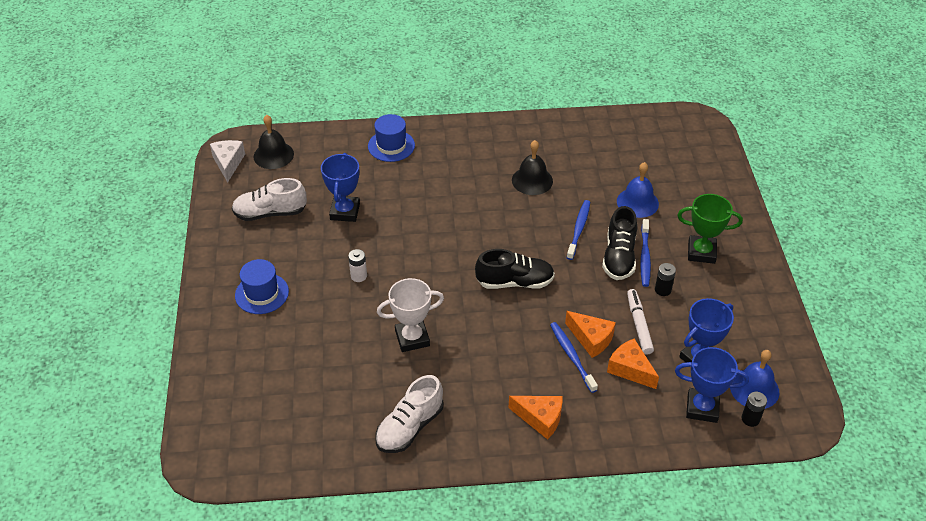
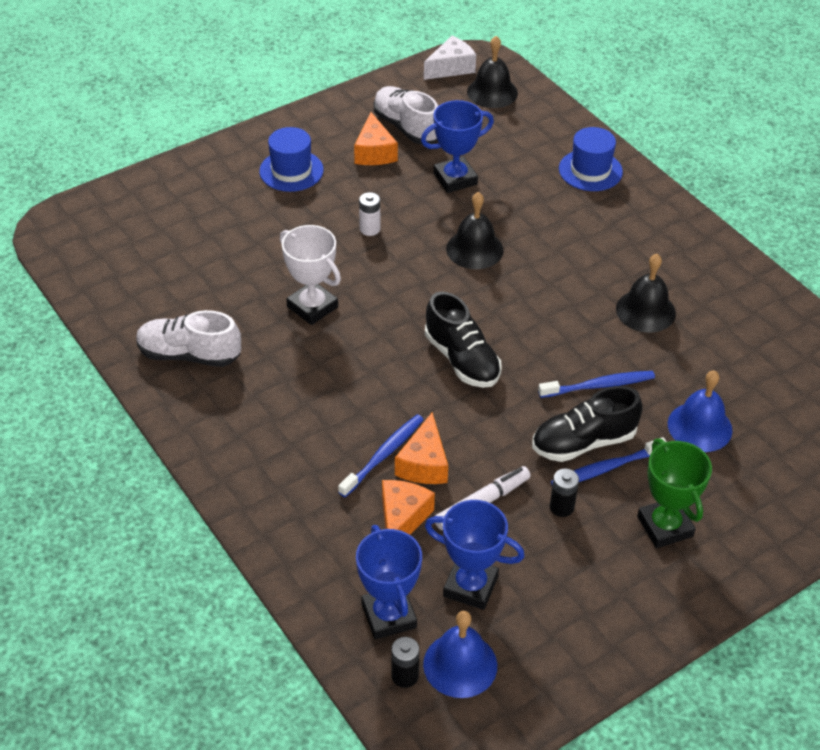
camera: 60 degrees right, 0 degrees up
orange cheese [509,396,563,440] -> orange cheese moved to [354,112,398,165]
none -> black bell [446,192,503,269]

